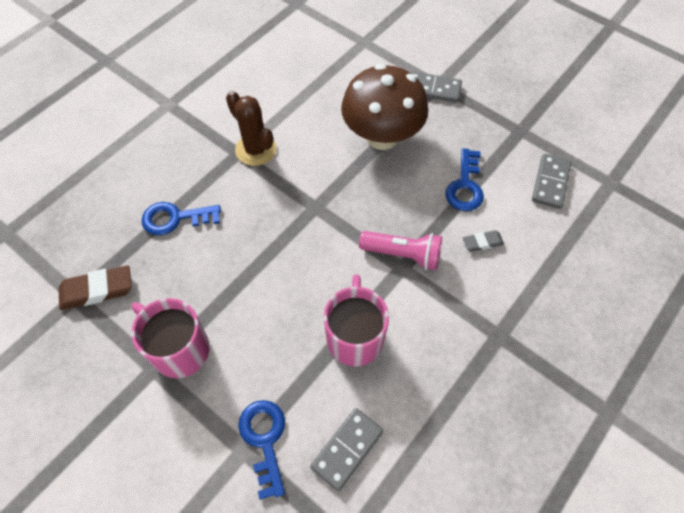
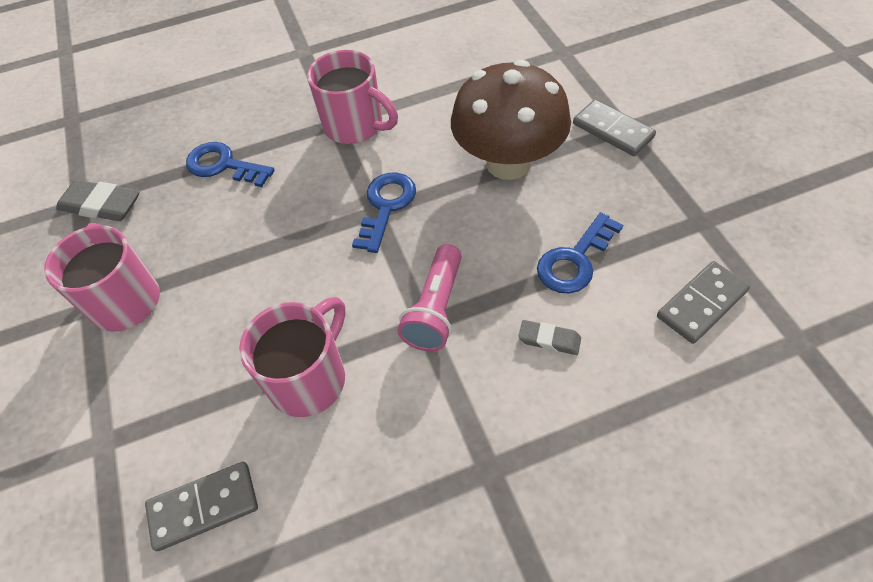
camera: 35 degrees right, 5 degrees down
brown eraser [59,265,132,310] -> grey eraser [56,180,140,221]
brown cactus [226,91,276,166] -> pink mug [307,50,398,144]
blue key [238,400,285,500] -> blue key moved to [352,173,416,253]
pink flashlight [359,231,442,270] -> pink flashlight turned 60 degrees clockwise [398,244,462,351]

